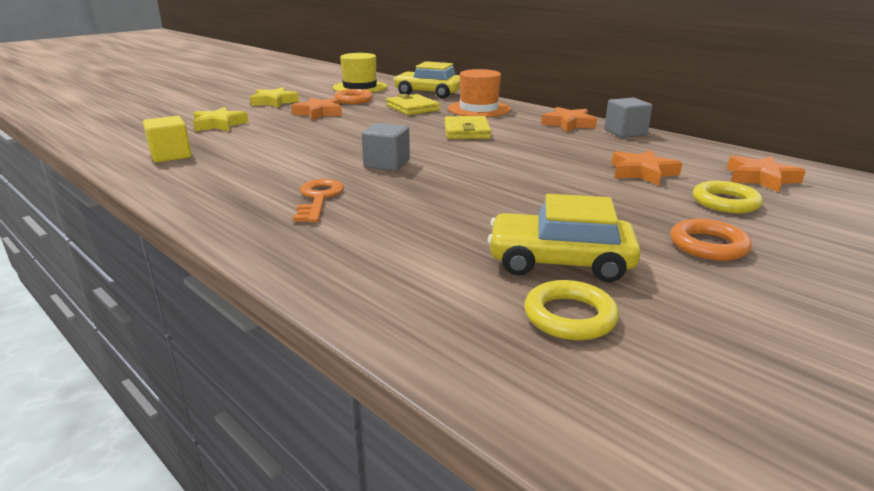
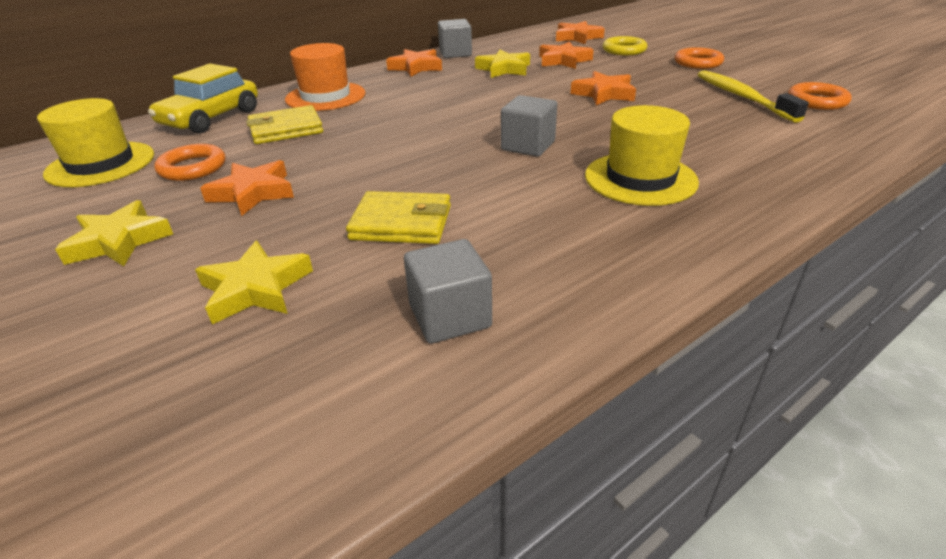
camera: 80 degrees left, 10 degrees up
yellow cube [143,116,192,163] -> grey cube [404,239,492,344]
orange key [293,179,344,222] -> yellow hat [585,105,699,206]
yellow wallet [445,116,491,139] -> yellow wallet moved to [346,191,451,244]
yellow car [487,194,641,282] -> yellow toothbrush [698,70,809,123]
yellow ring [524,280,619,340] -> orange ring [788,82,852,110]
none -> yellow star [475,49,530,78]
none -> orange star [571,71,636,105]

